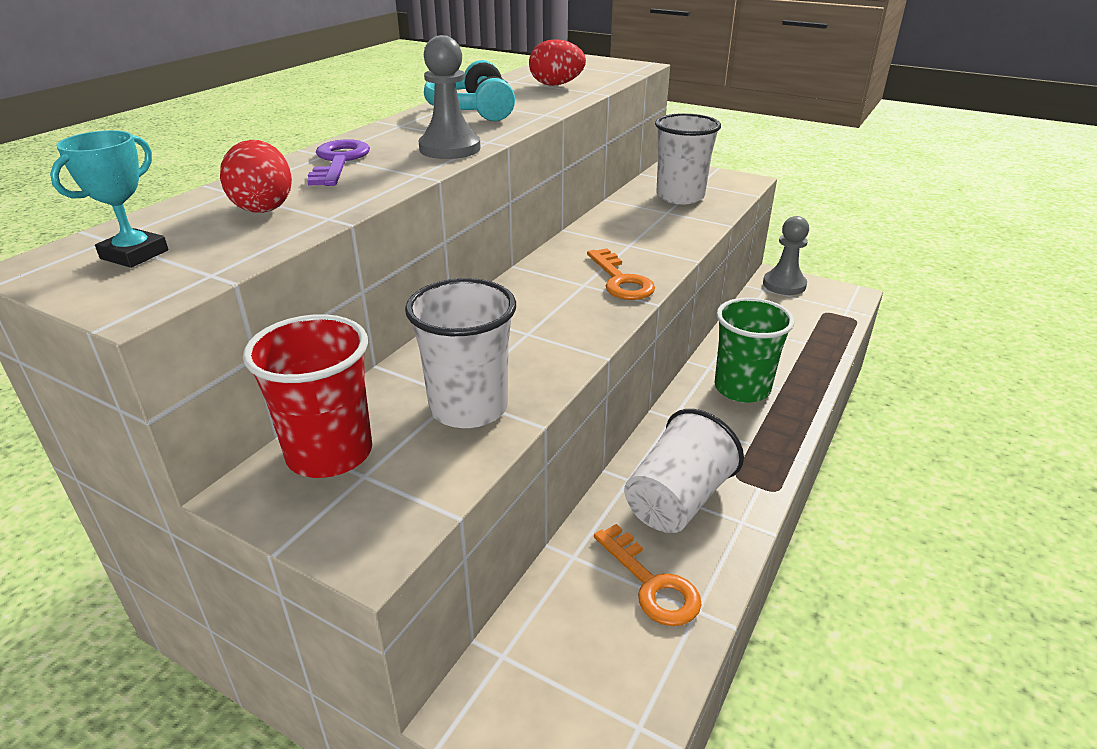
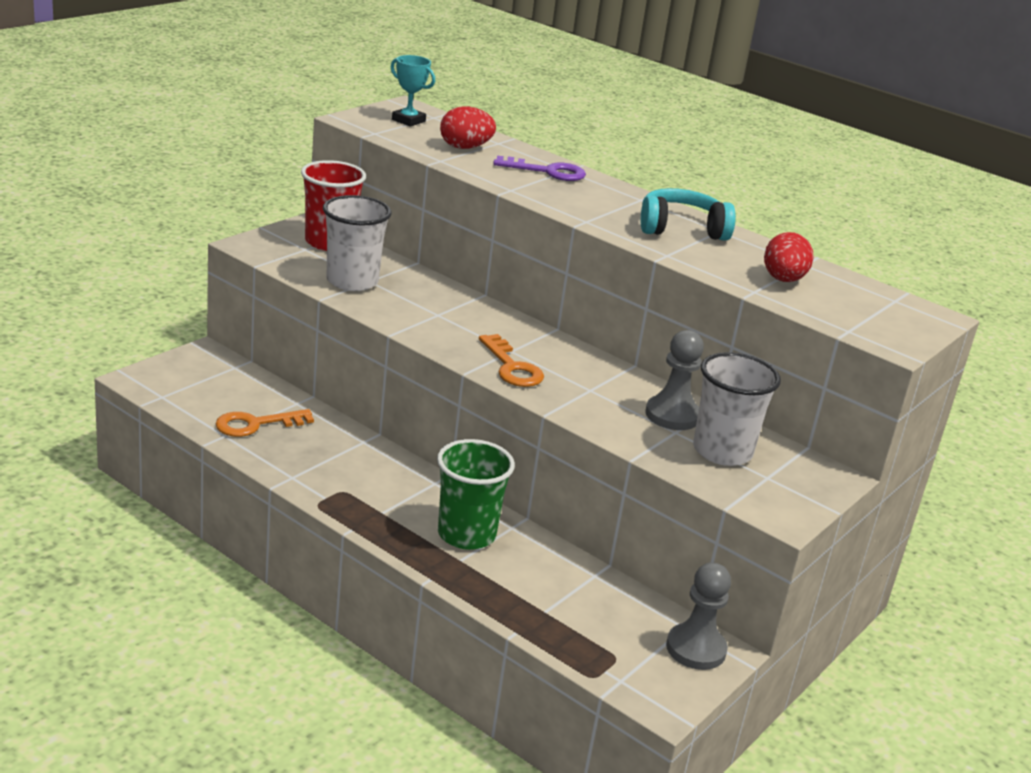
camera: 95 degrees right, 5 degrees down
grey pawn [418,35,481,159] -> grey pawn moved to [645,330,704,430]
orange key [587,248,655,300] -> orange key turned 105 degrees counterclockwise [479,334,544,387]
white cup [624,409,744,533] -> none

